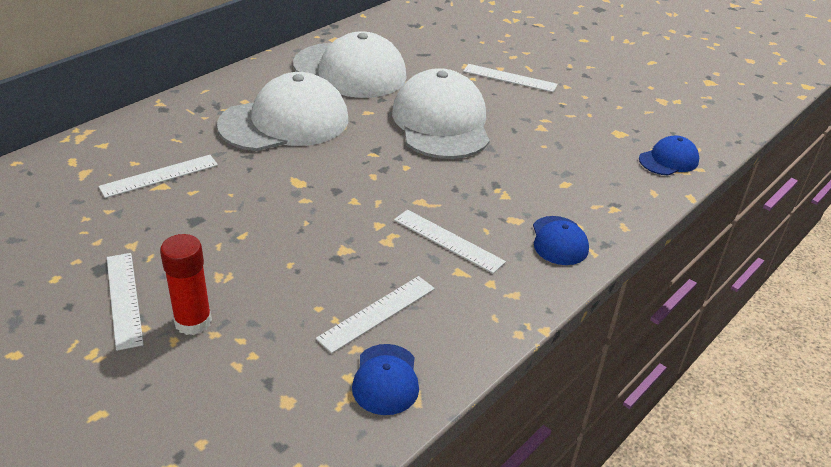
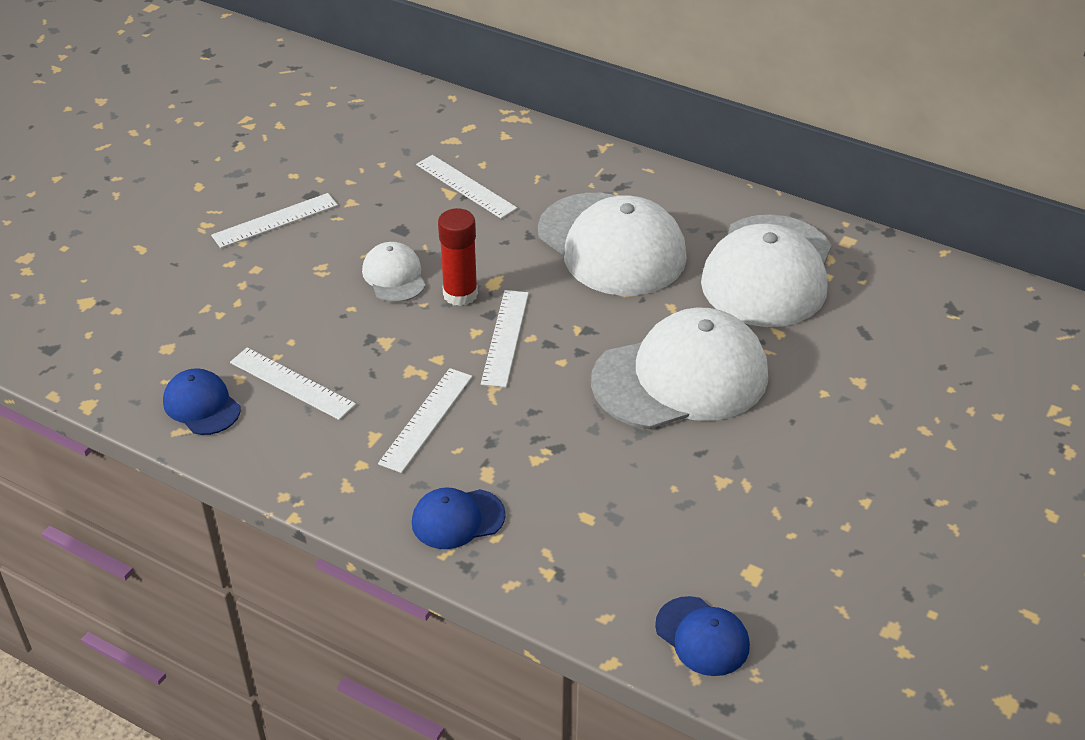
camera: 80 degrees right, 5 degrees up
red glue stick [160,234,212,335] -> red glue stick moved to [438,208,478,306]
blue cap [352,344,419,415] -> blue cap turned 60 degrees clockwise [163,368,241,435]
white ruler [463,64,558,92] -> white ruler moved to [481,290,529,388]
none -> white cap [362,242,425,302]

